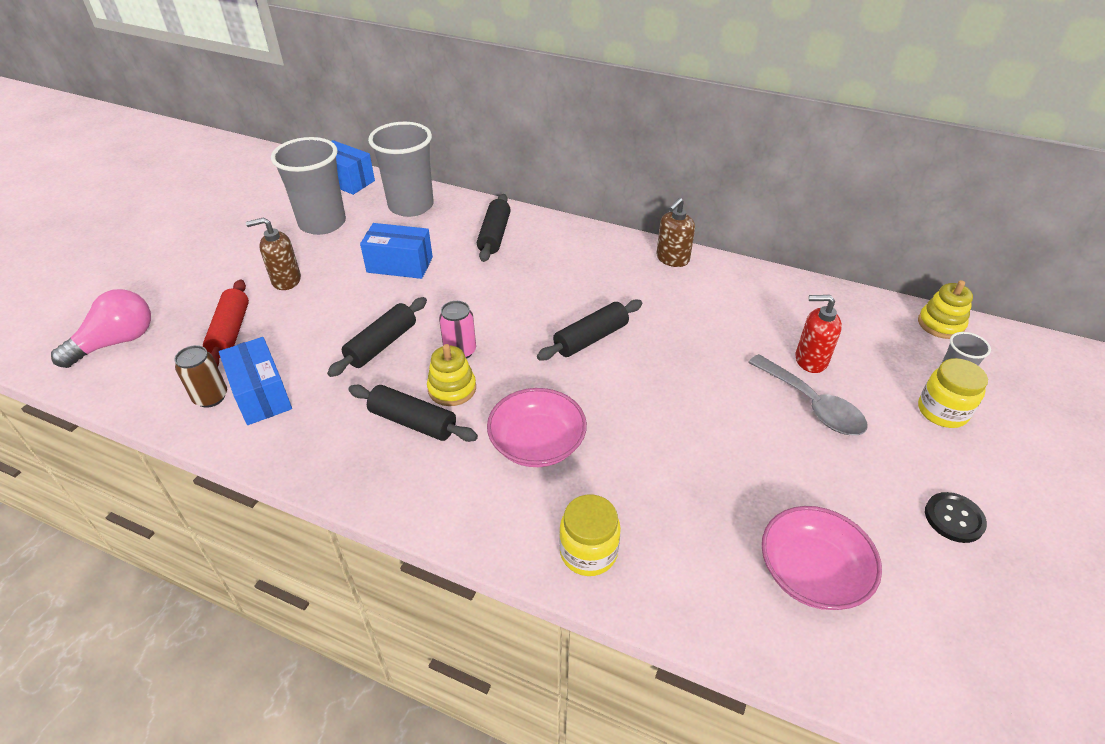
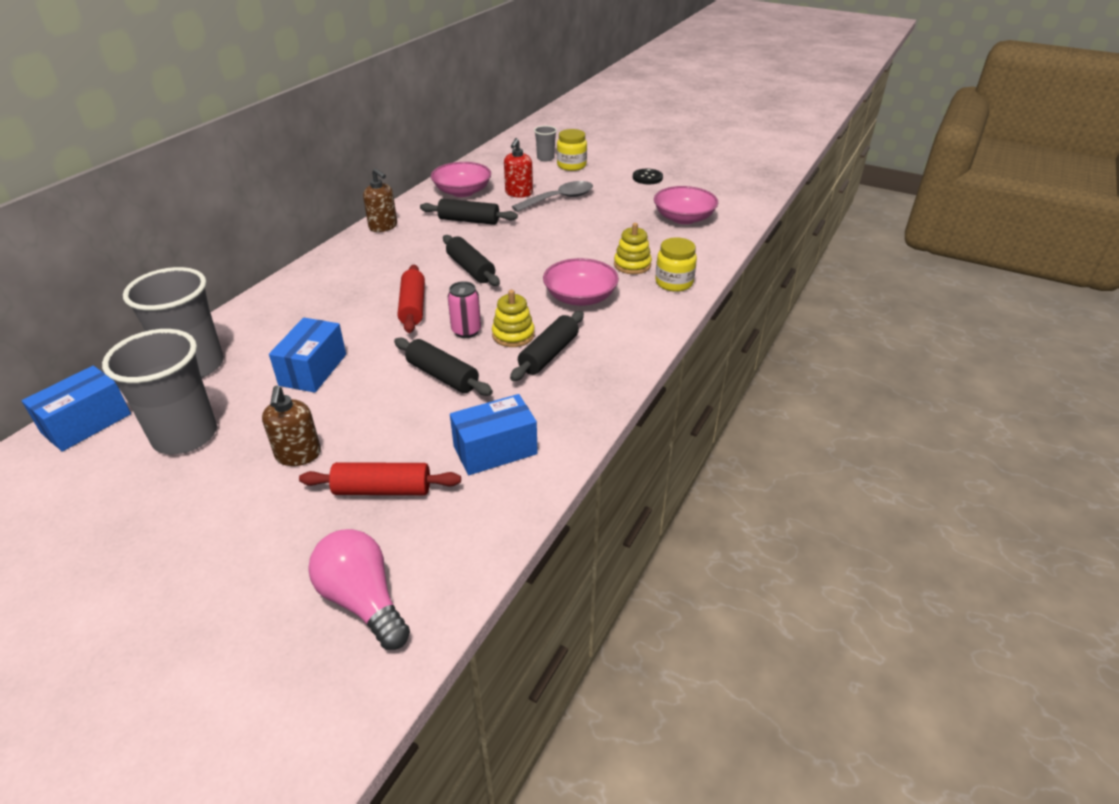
camera: 85 degrees left, 5 degrees down
brown can [174,345,227,408] -> none
black rolling pin [477,194,511,262] -> black rolling pin moved to [420,199,518,225]
yellow stacking toy [918,280,973,339] -> yellow stacking toy moved to [614,223,652,274]
none -> red rolling pin [398,265,425,333]
none -> pink bowl [431,162,491,197]

